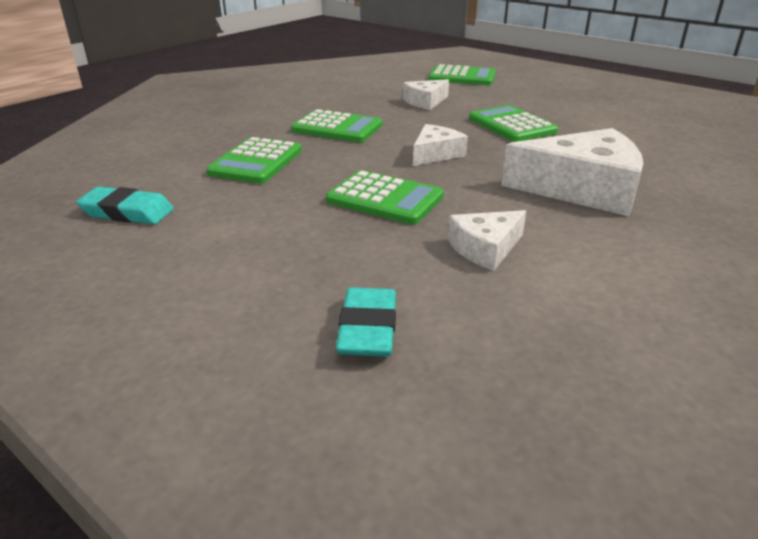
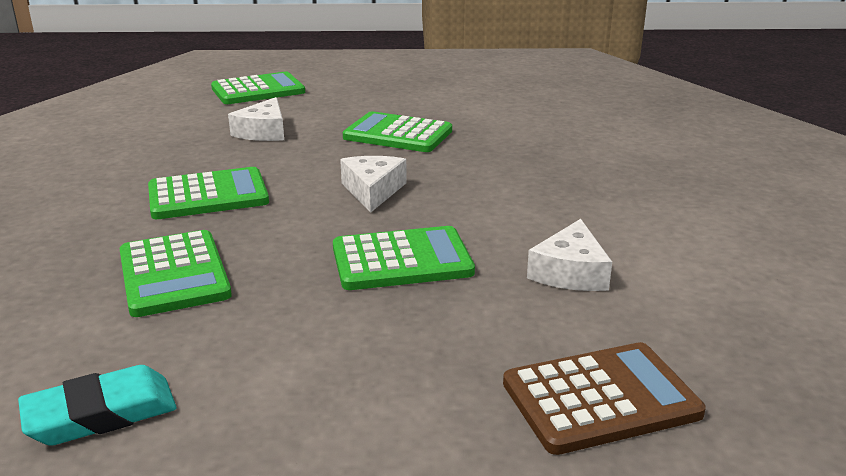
camera: 40 degrees left, 5 degrees down
turquoise eraser [336,288,396,357] -> brown calculator [503,342,706,455]
white cheese [501,128,643,216] -> none

